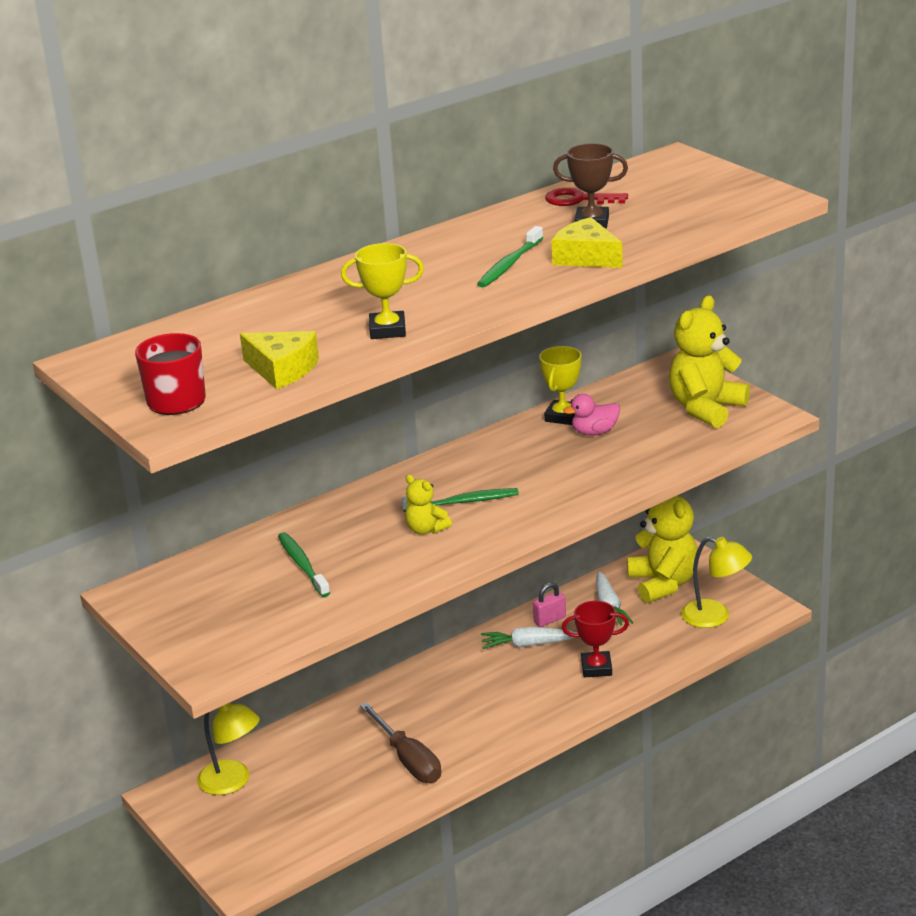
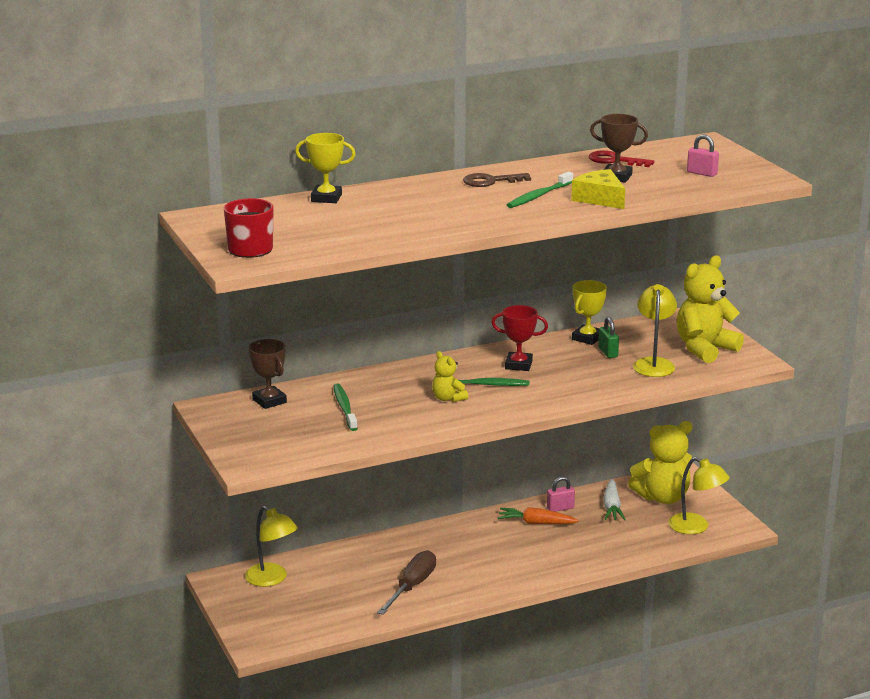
camera: 10 degrees right, 5 degrees down
yellow cheese [240,331,319,389] -> none
yellow trophy [341,243,424,339] -> yellow trophy moved to [295,133,356,203]
brown screwdriver [360,702,441,783] -> brown screwdriver turned 135 degrees counterclockwise [377,550,436,615]
white carrot [481,627,577,649] -> orange carrot [498,507,579,524]
red trophy [562,601,629,678] -> red trophy moved to [491,305,548,371]
pink duck [563,394,620,436] -> green padlock [598,317,619,358]
yellow teddy bear [627,495,698,603] -> yellow teddy bear turned 75 degrees clockwise [628,421,692,504]
none -> brown trophy [249,339,287,409]
none -> brown key [463,173,531,187]
none -> yellow lamp [633,284,677,377]
none -> pink padlock [687,135,719,177]

